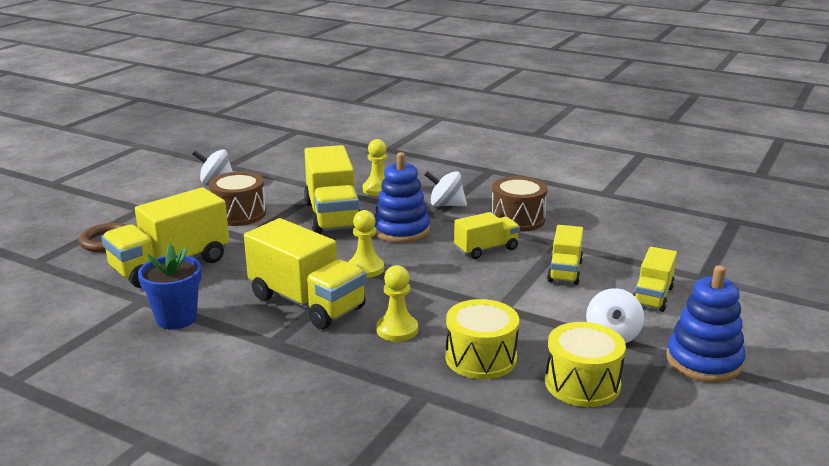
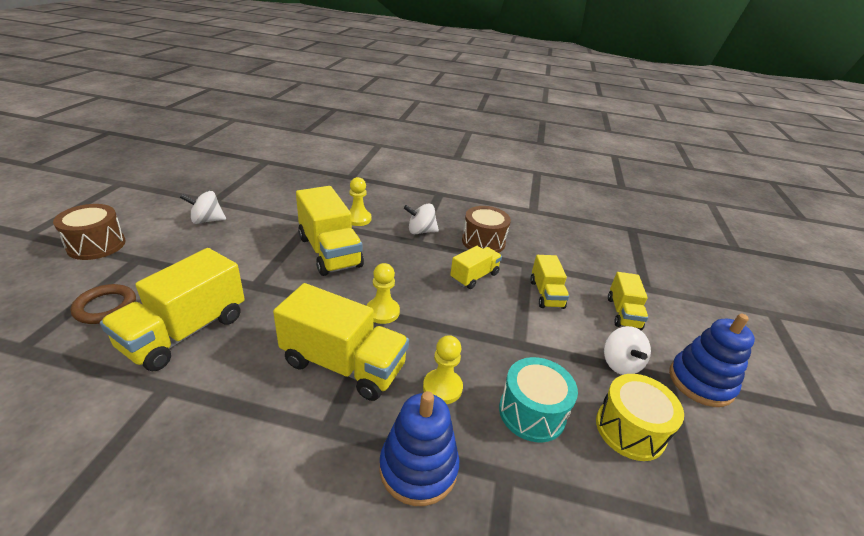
camera: 20 degrees left, 10 degrees up
blue flower pot [138,244,201,329] -> none
brown drum [209,171,266,226] -> brown drum moved to [53,204,126,260]
blue stacking toy [374,152,430,243] -> blue stacking toy moved to [379,391,459,506]
yellow drum [446,299,519,379] -> turquoise drum [499,357,578,442]

